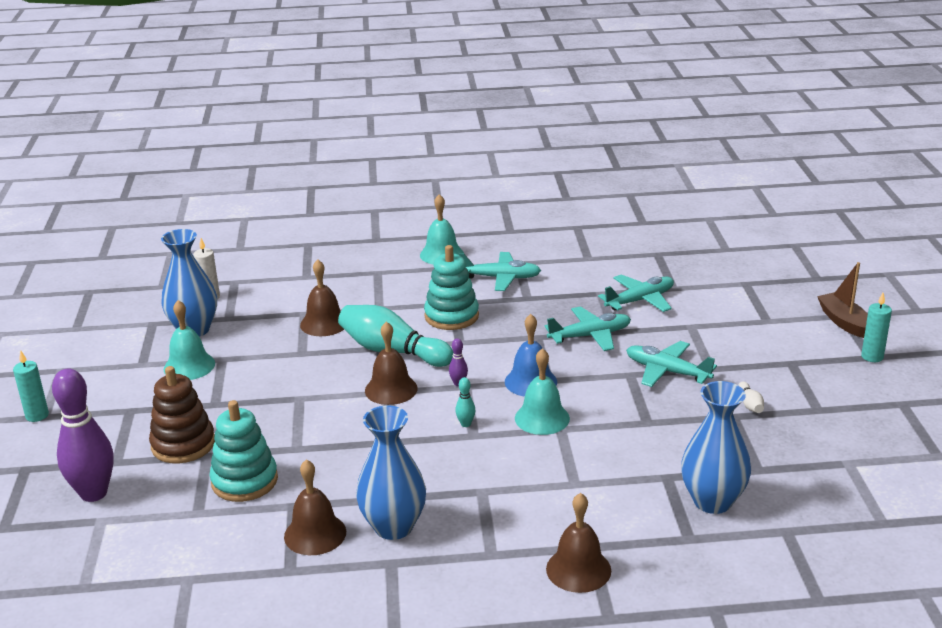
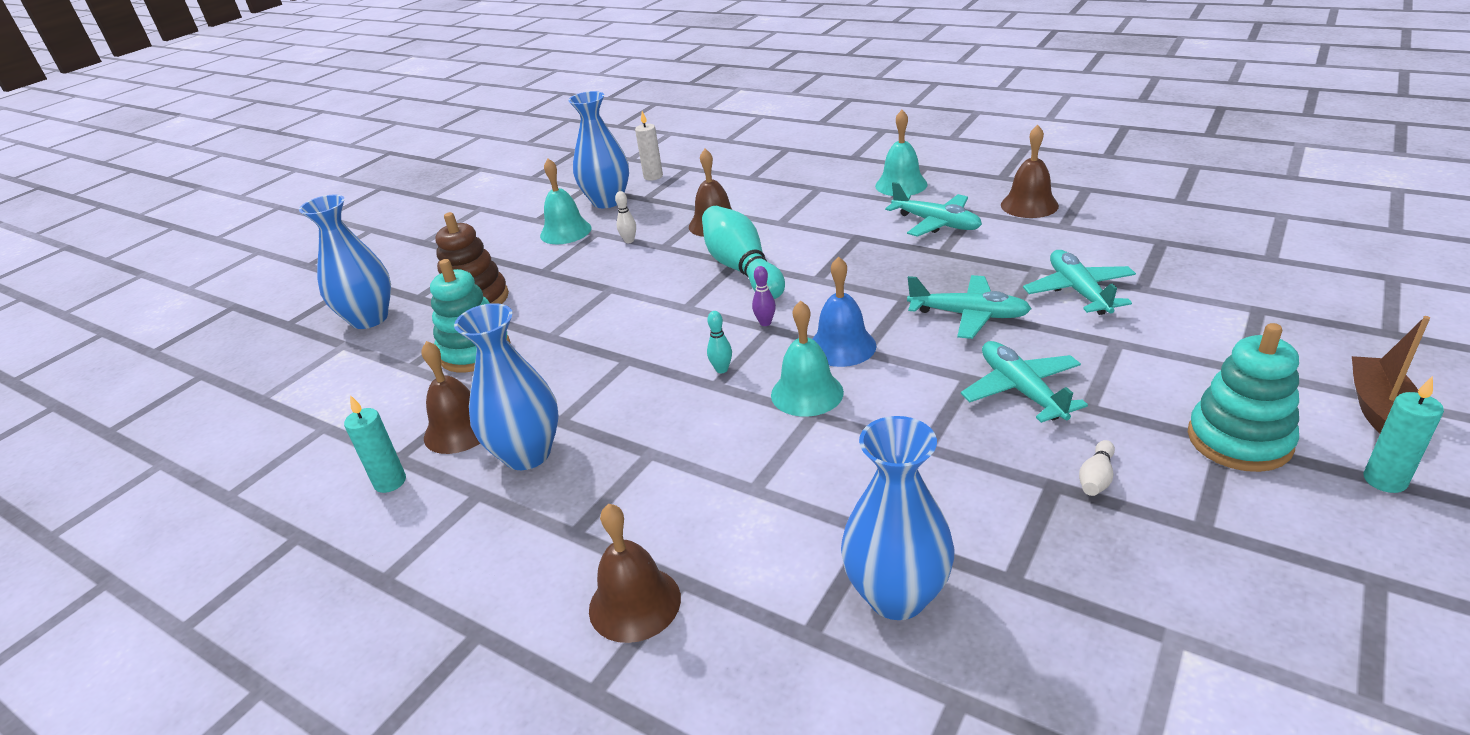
camera: 40 degrees right, 5 degrees up
turquoise candle [13,350,49,422] -> turquoise candle moved to [344,395,406,493]
purple bowling pin [52,368,114,502] -> blue vase [299,195,391,329]
brown bell [365,322,418,405] -> brown bell moved to [1001,125,1059,218]
turquoise stacking toy [424,245,479,330] -> turquoise stacking toy moved to [1188,323,1299,472]
turquoise plane [598,274,674,312] -> turquoise plane turned 105 degrees counterclockwise [1023,250,1136,315]
none -> white bowling pin [615,191,636,243]

